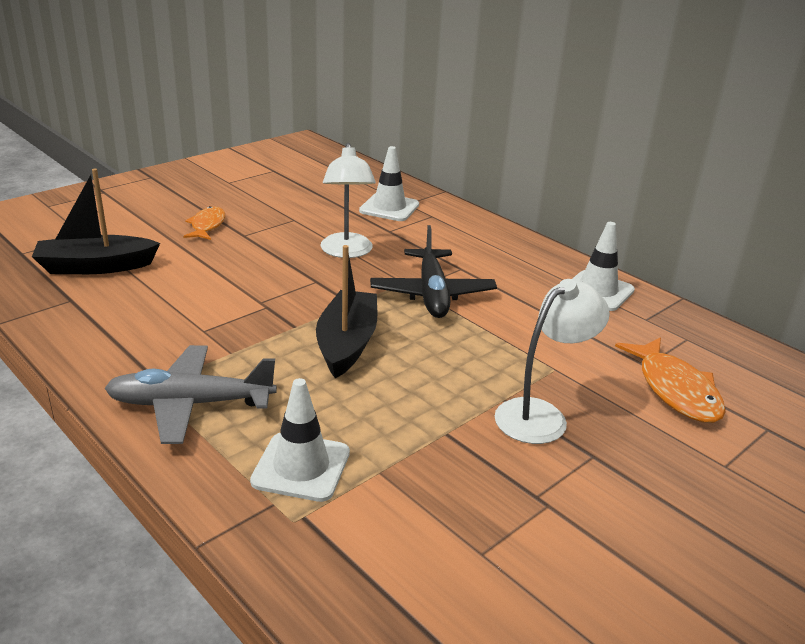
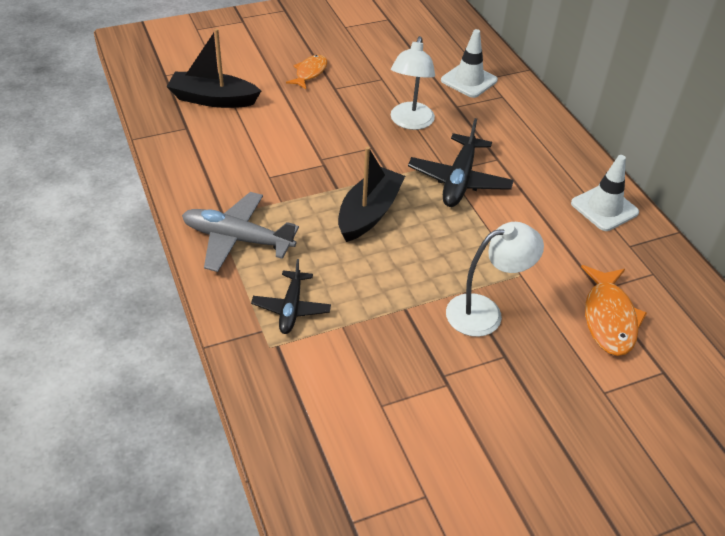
camera: 20 degrees right, 15 degrees up
white traffic cone [250,378,350,502] -> black plane [251,259,331,334]

